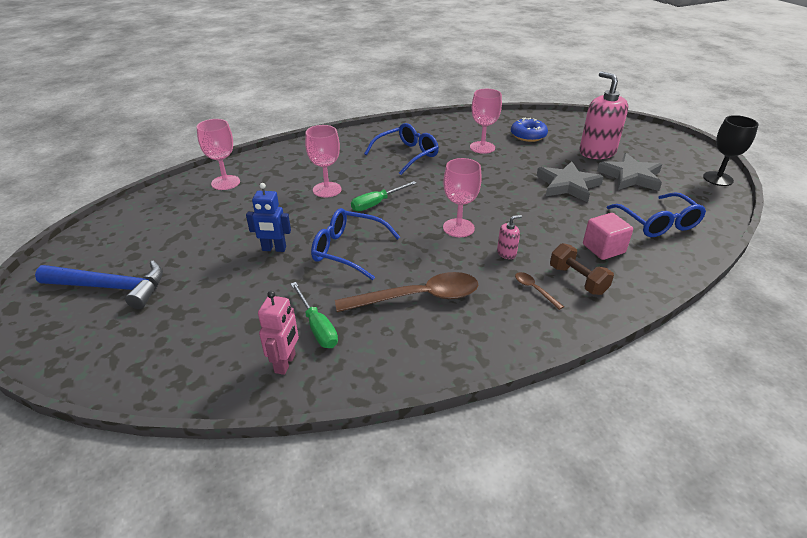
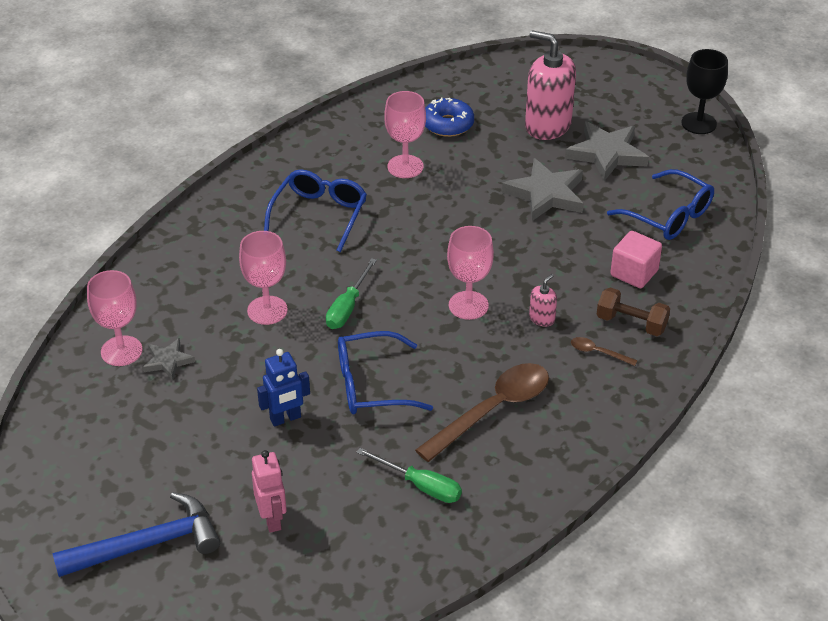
camera: 30 degrees left, 5 degrees up
pink robot [258,291,299,375] -> pink robot moved to [252,450,287,533]
none -> grey star [143,338,195,380]

